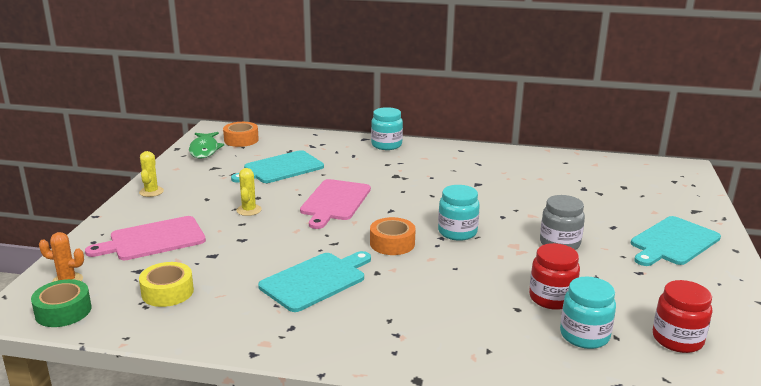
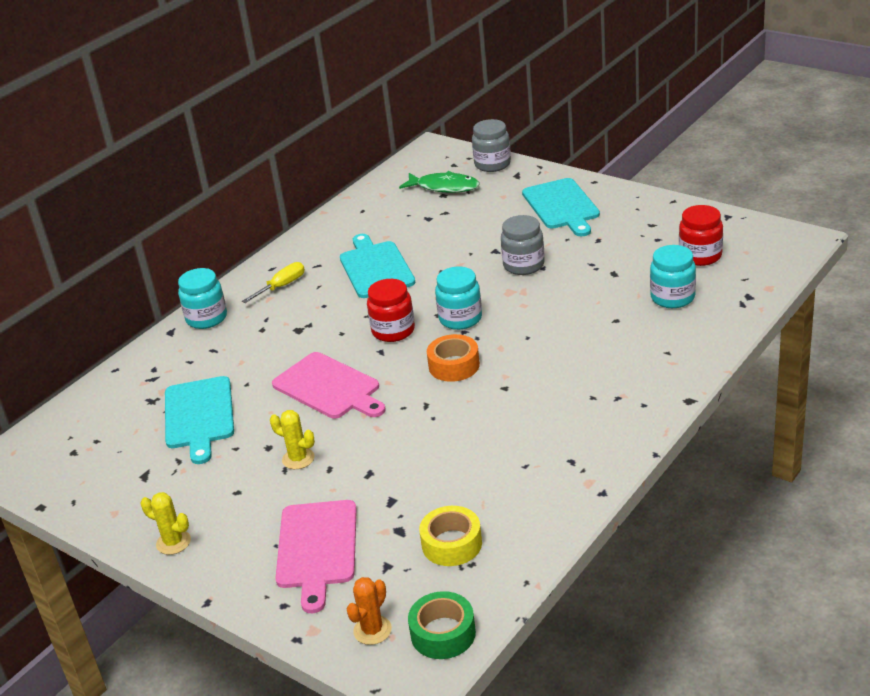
camera: 60 degrees left, 10 degrees up
green fish [189,132,224,159] -> green fish moved to [399,171,479,193]
orange tape [223,122,259,147] -> none
turquoise cutting board [258,251,371,312] -> turquoise cutting board moved to [340,234,416,298]
red jar [529,243,580,310] -> red jar moved to [367,279,415,342]
none -> yellow screwdriver [242,262,305,303]
none -> grey jar [472,119,511,172]

